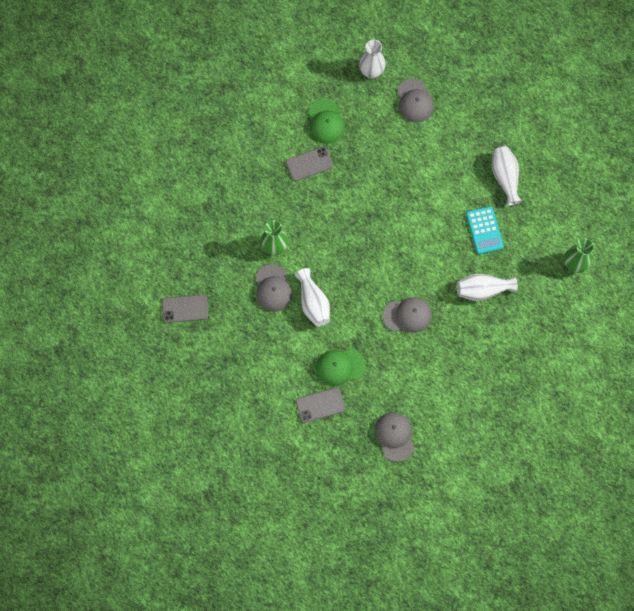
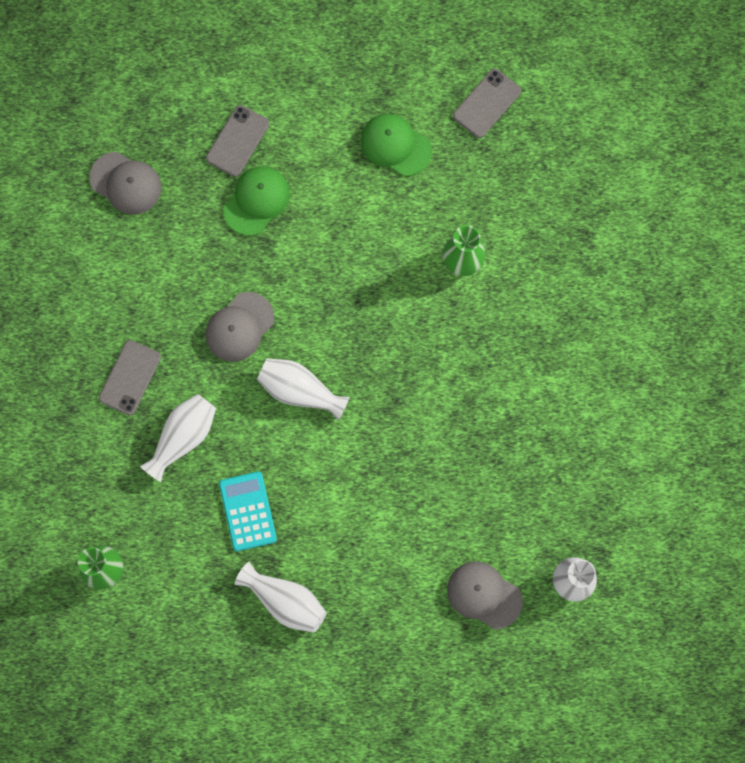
camera: 135 degrees right, 5 degrees up
grey cap [256,264,292,311] -> none
grey phone [286,147,333,181] -> grey phone moved to [99,340,161,415]
white vase [295,268,330,327] -> white vase moved to [256,358,350,421]
green cap [308,100,345,144] -> green cap moved to [361,114,432,176]
turquoise calculator [466,206,504,254] -> turquoise calculator turned 45 degrees clockwise [219,471,277,551]

